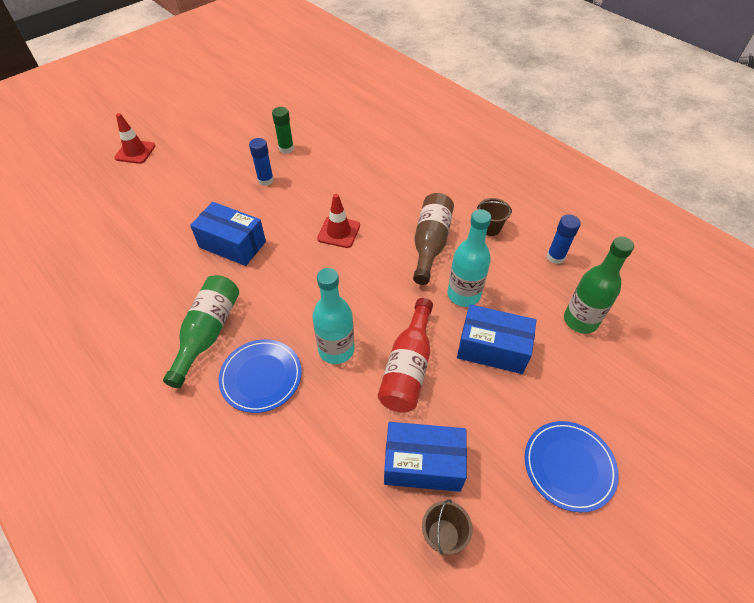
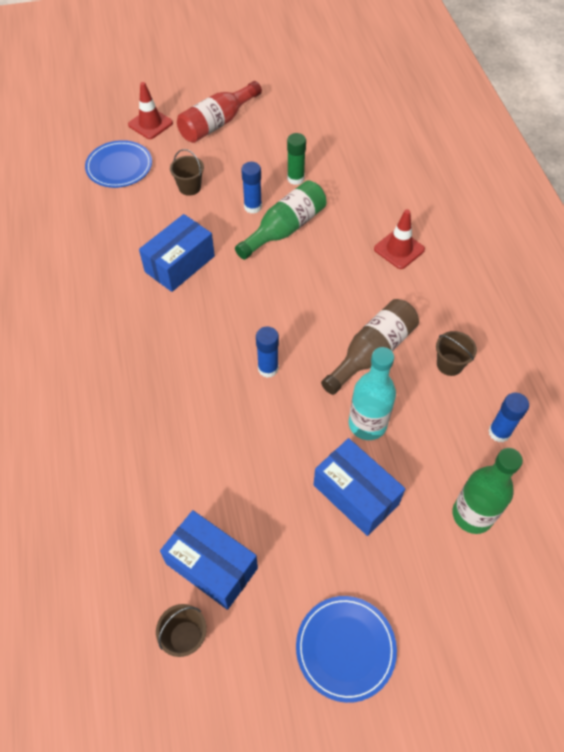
camera: 30 degrees right, 5 degrees up
green bottle [163,275,239,388] -> green bottle moved to [235,180,326,260]
blue box [190,202,266,266] -> blue box turned 75 degrees clockwise [139,214,215,292]
blue plate [219,339,302,413] -> blue plate moved to [85,140,152,188]
turquoise bottle [312,268,354,364] -> none
red traffic cone [317,194,360,248] -> red traffic cone moved to [374,209,425,269]
red bottle [378,298,433,413] -> red bottle moved to [177,81,262,143]
none -> brown bucket [170,149,204,196]
none -> blue glue stick [256,327,279,378]

